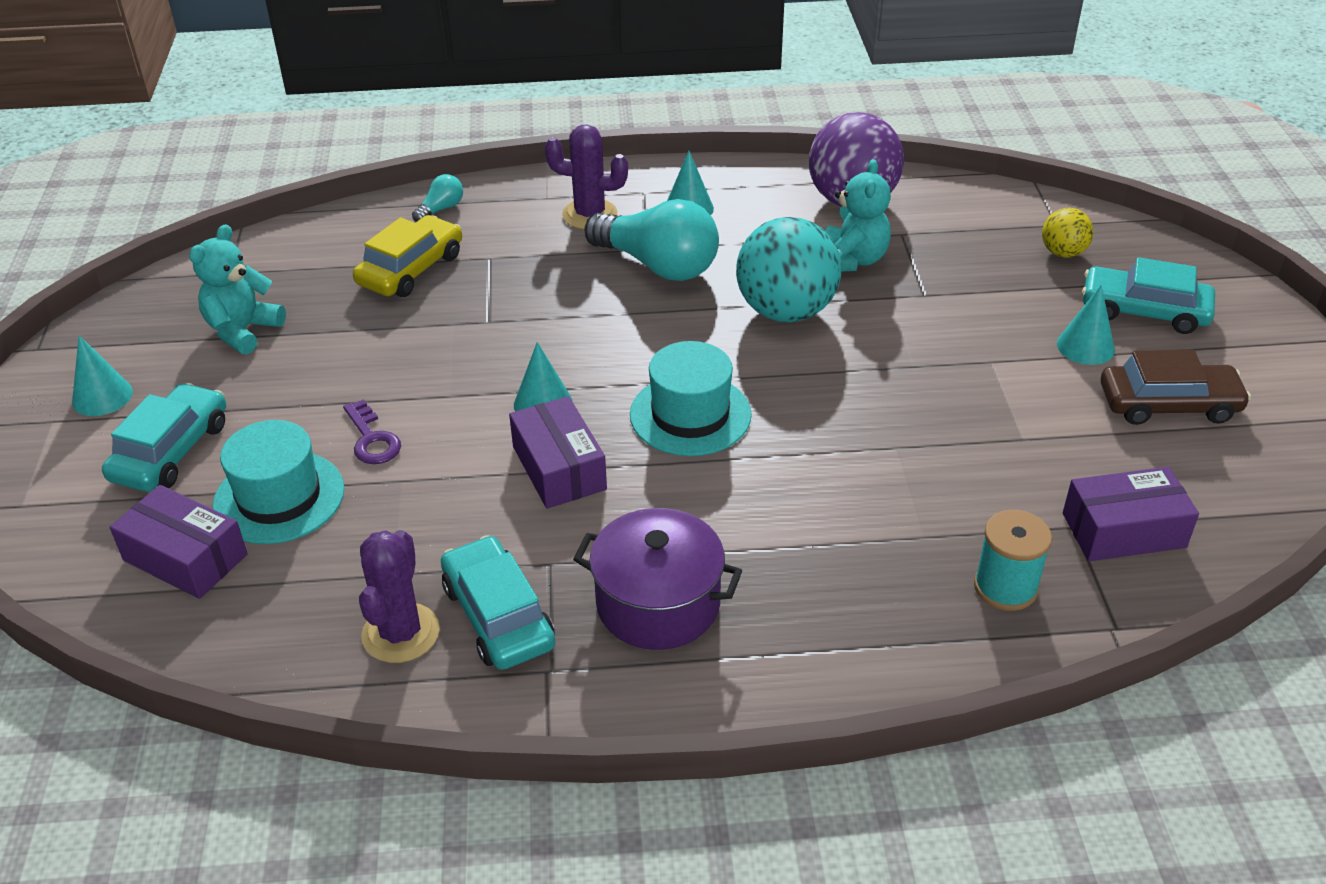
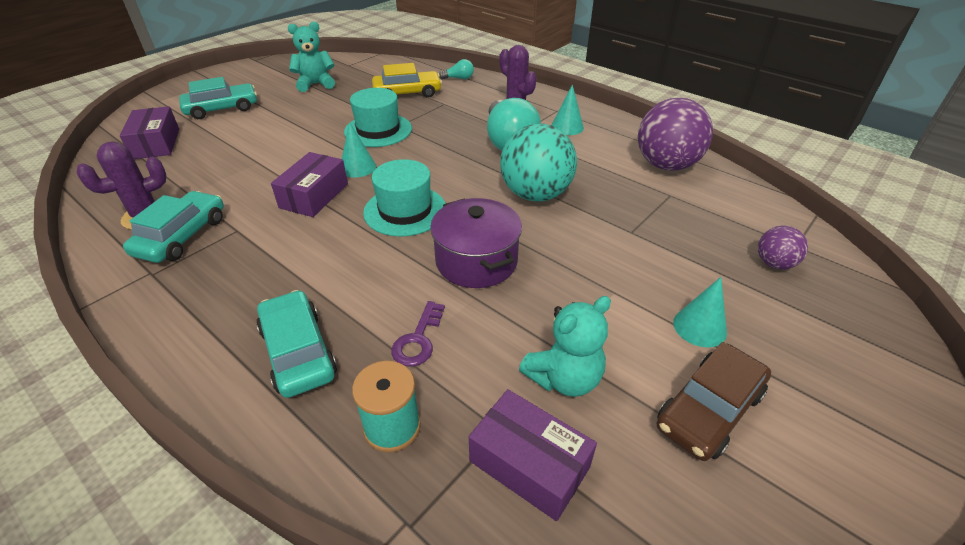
camera: 45 degrees right, 0 degrees up
turquoise cone [72,335,133,416] -> none
turquoise hat [213,420,344,544] -> turquoise hat moved to [344,88,412,147]
purple key [343,399,401,464] -> purple key moved to [391,301,445,367]
purple pot [573,508,742,650] -> purple pot moved to [430,198,522,288]
turquoise teddy bear [825,159,891,272] -> turquoise teddy bear moved to [519,296,611,397]
yellow ball [1042,208,1094,258] -> purple ball [758,226,808,269]
turquoise car [1082,257,1215,334] -> turquoise car moved to [256,290,337,398]
brown car [1101,350,1251,425] -> brown car turned 90 degrees clockwise [657,342,771,461]

